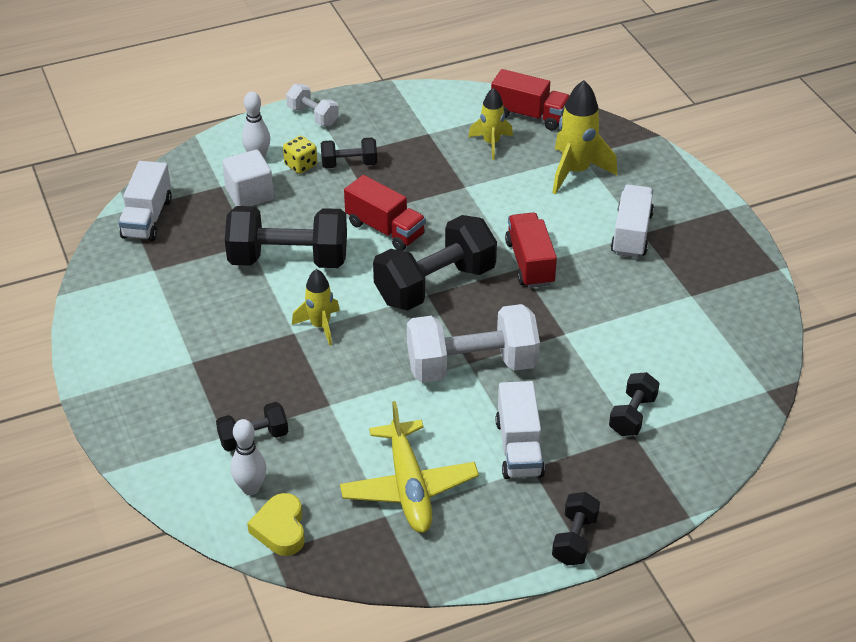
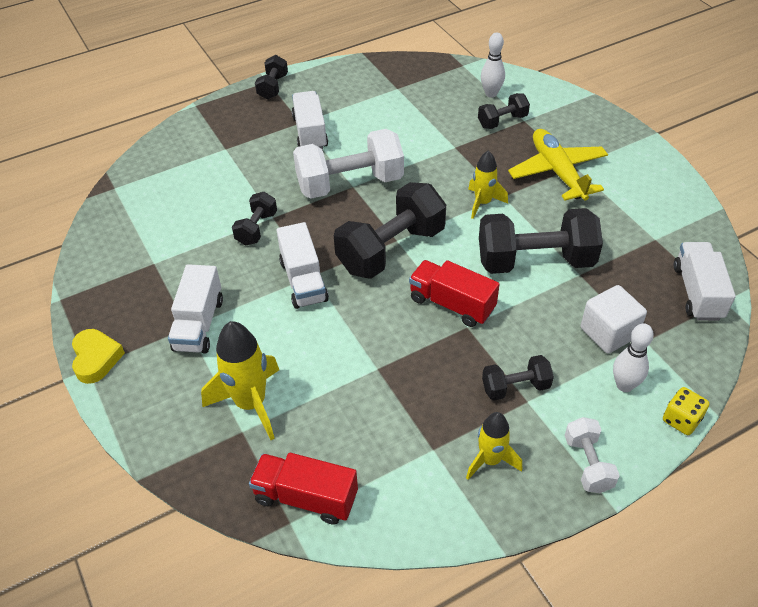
camera: 175 degrees right, 5 degrees up
yellow heart [247,493,305,556] -> yellow heart moved to [72,329,125,384]
yellow dice [283,136,317,174] -> yellow dice moved to [663,387,709,435]
white dumbbell [286,84,339,126] -> white dumbbell turned 45 degrees clockwise [565,417,620,493]
yellow plane [340,401,479,533] -> yellow plane moved to [508,129,608,201]
yellow rocket [468,88,513,160] -> yellow rocket moved to [466,412,522,480]
red truck [505,212,557,288] -> white truck [277,222,329,309]
black dumbbell [609,372,660,436] -> black dumbbell moved to [232,192,277,246]

